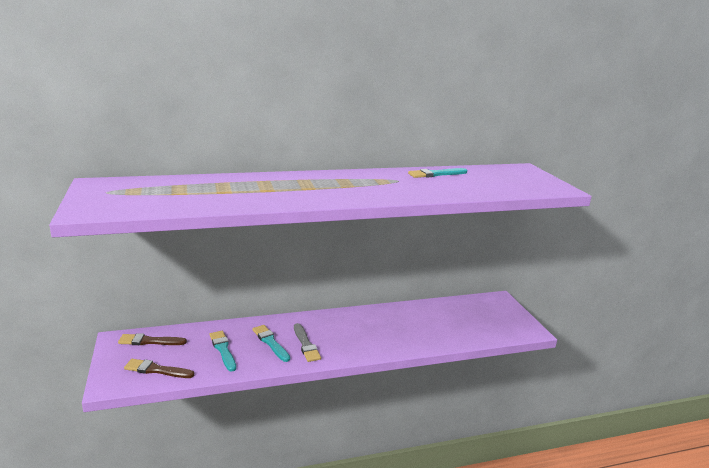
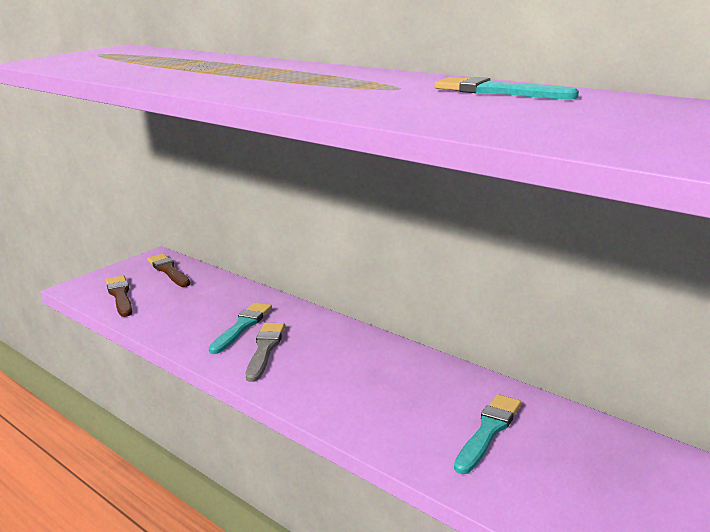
camera: 60 degrees right, 0 degrees up
turquoise brush [209,331,236,372] -> turquoise brush moved to [454,394,521,474]
grey brush [294,323,321,362] -> grey brush turned 150 degrees clockwise [246,323,285,382]

